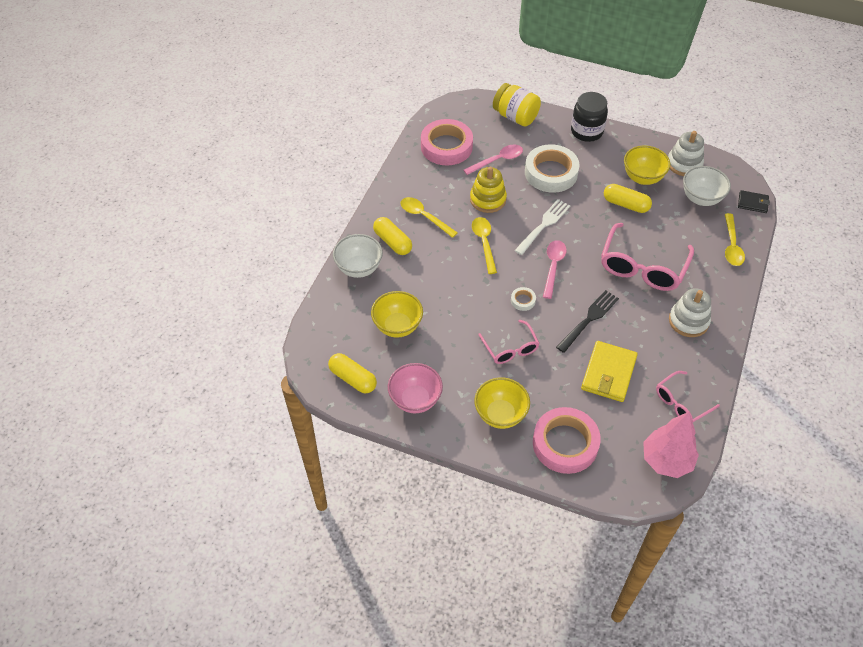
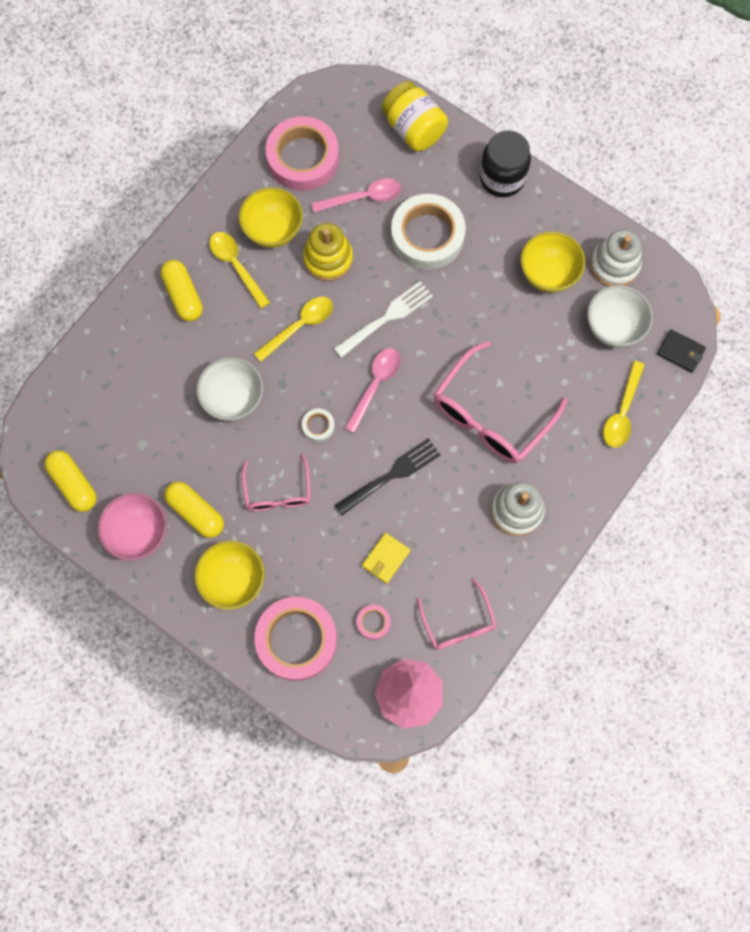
camera: 15 degrees right, 20 degrees up
white bowl [333,234,383,278] -> white bowl moved to [196,357,263,421]
yellow bowl [371,291,423,338] -> yellow bowl moved to [239,187,303,248]
yellow spoon [472,217,497,274] -> yellow spoon turned 45 degrees clockwise [254,297,333,362]
yellow wallet [581,341,638,402] -> yellow wallet [362,533,410,584], size x0.56
yellow capsule [604,184,652,213] -> yellow capsule moved to [165,482,224,538]
pink glasses [656,371,720,422] -> pink glasses turned 90 degrees counterclockwise [417,579,497,650]
none -> pink tape [357,605,391,640]

